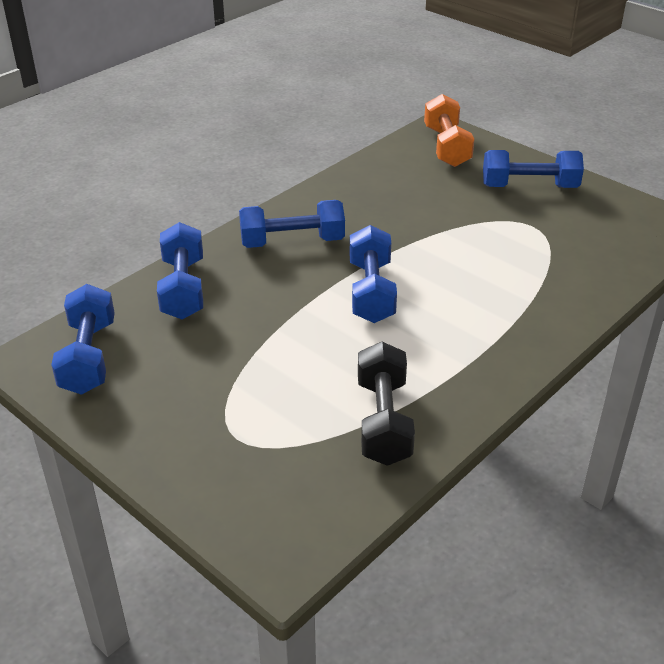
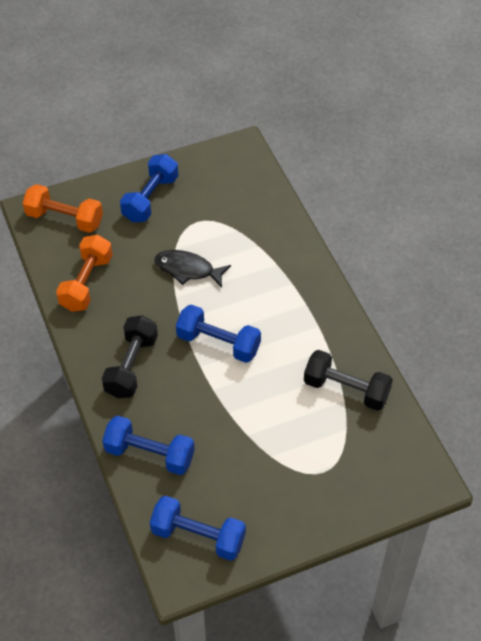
camera: 65 degrees left, 15 degrees up
blue dumbbell [239,200,345,248] -> black dumbbell [102,315,158,398]
none -> orange dumbbell [56,235,113,312]
none -> black fish [154,250,231,287]

